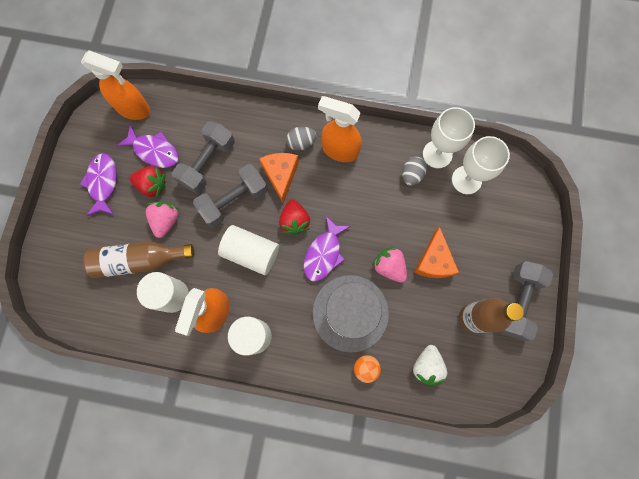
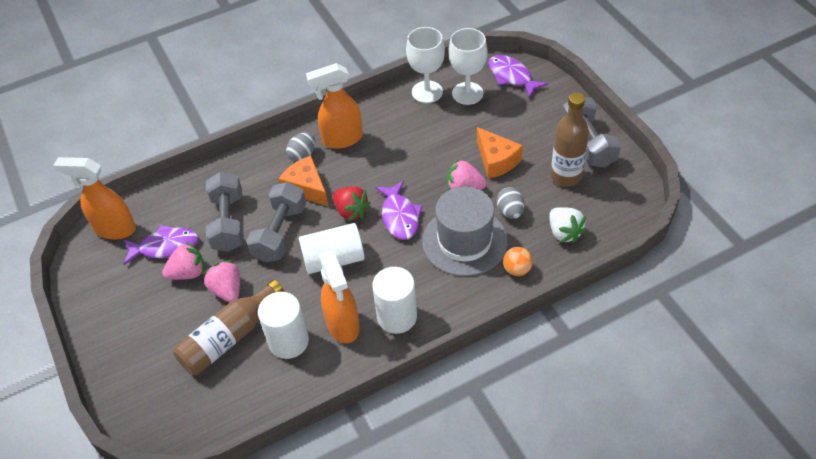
camera: 35 degrees left, 25 degrees down
purple fish [80,153,117,216] -> purple fish moved to [488,55,549,98]
orange spray bottle [81,50,150,120] -> orange spray bottle turned 150 degrees counterclockwise [53,157,136,239]
red strawberry [130,166,165,198] -> pink strawberry [162,242,204,280]
grey egg [402,156,427,186] -> grey egg moved to [496,187,524,219]

